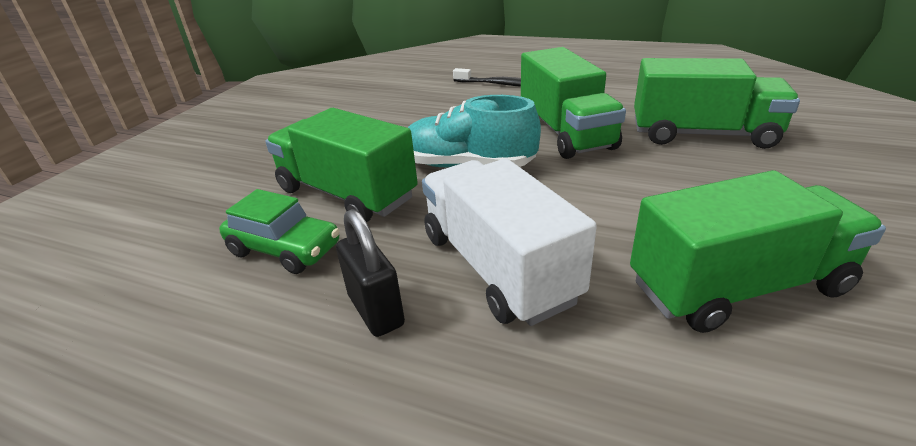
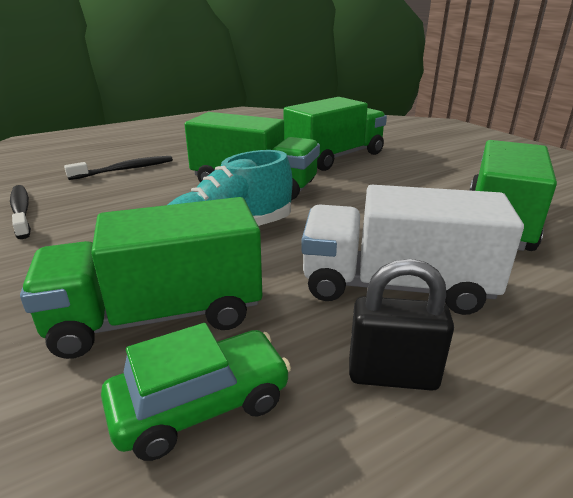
camera: 55 degrees left, 5 degrees down
none -> black toothbrush [10,185,31,239]

